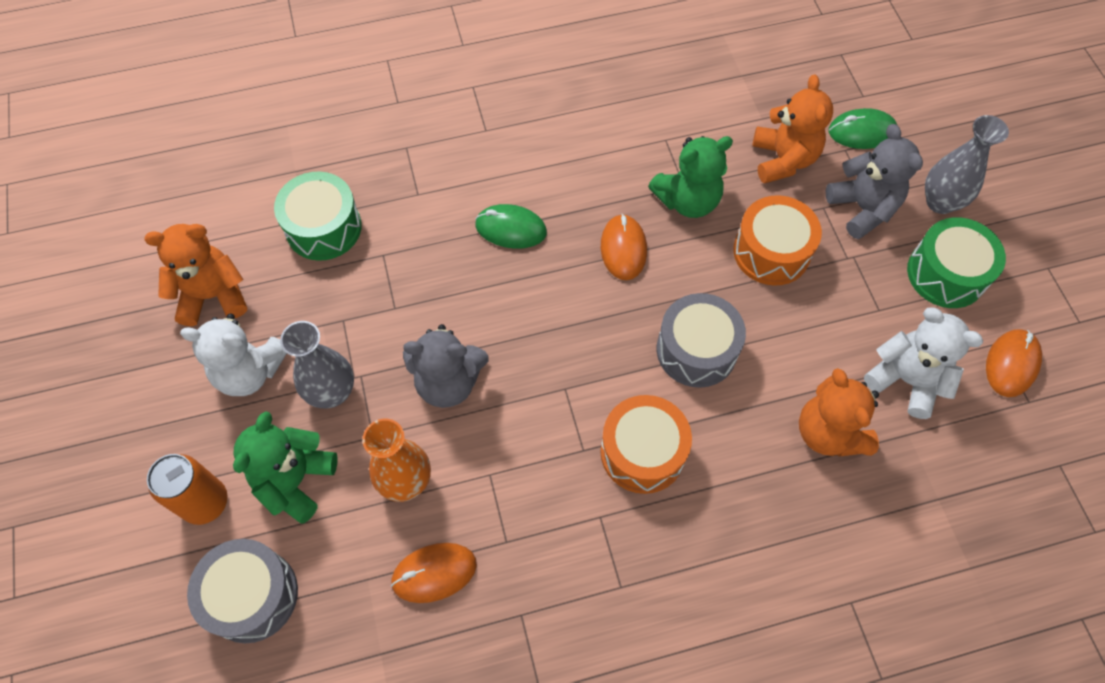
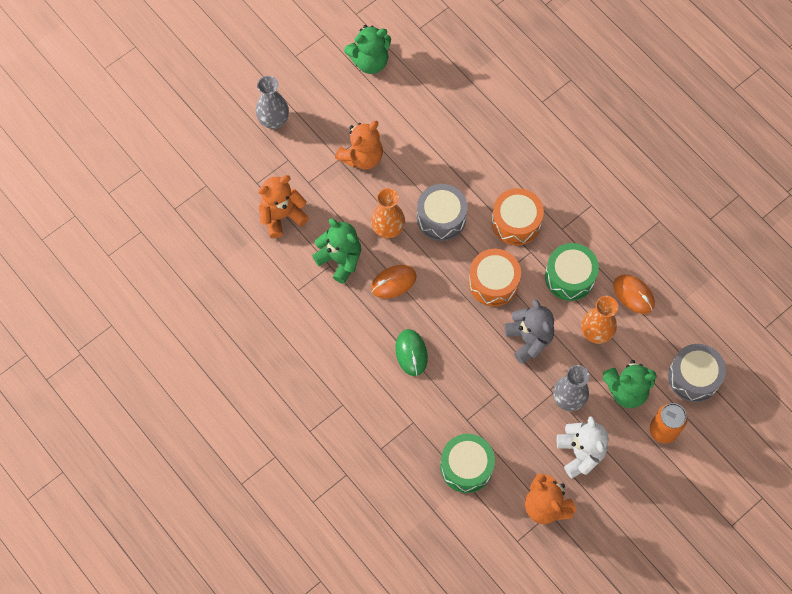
camera: 115 degrees left, 5 degrees up
orange drum [733,195,822,286] -> orange drum moved to [469,249,521,306]
orange teddy bear [799,368,879,456] -> orange teddy bear moved to [335,121,383,170]
grey teddy bear [826,124,923,239] -> none
green mouse [829,108,897,149] -> none
white teddy bear [864,308,983,419] -> none
green drum [907,217,1006,308] -> green drum moved to [545,243,599,301]
orange mouse [986,329,1042,397] -> green teddy bear [344,25,391,74]
none -> orange vase [371,188,405,238]

